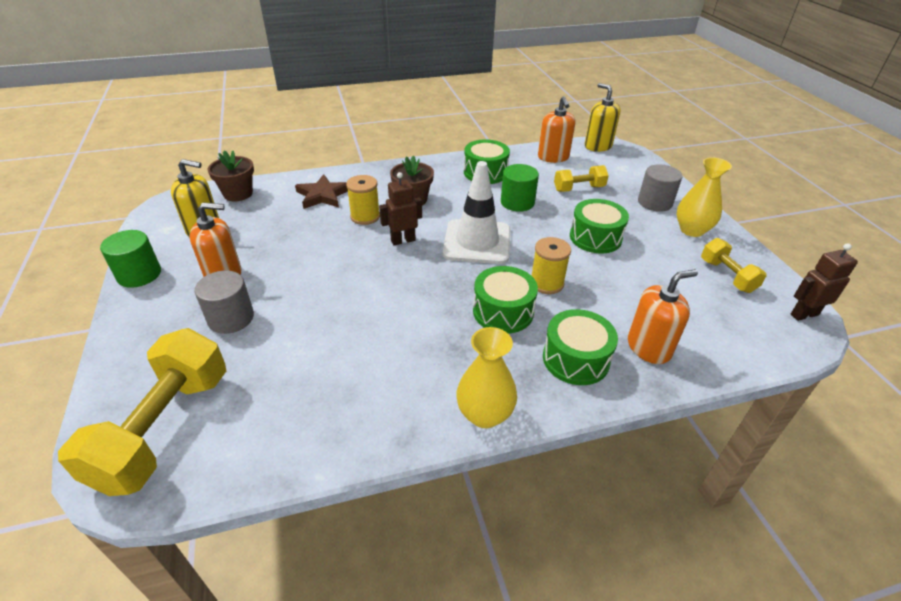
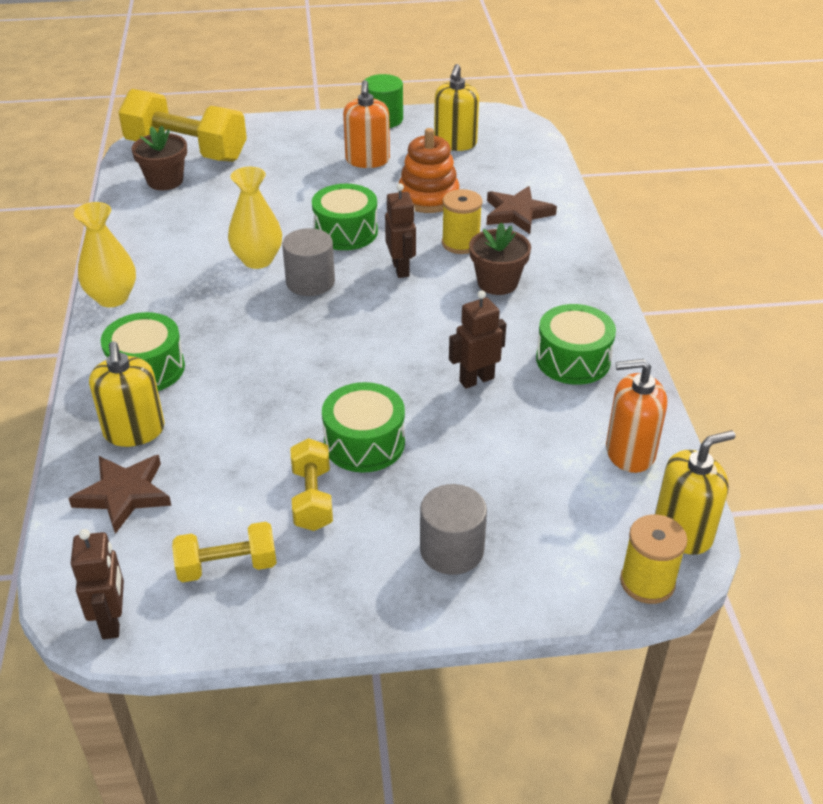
camera: 100 degrees right, 0 degrees up
grey cylinder [195,271,254,334] -> grey cylinder moved to [282,228,335,296]
brown flower pot [207,150,254,201] -> brown flower pot moved to [131,126,187,190]
white traffic cone [443,161,510,264] -> none
green drum [473,266,538,333] -> green drum moved to [312,184,378,250]
green cylinder [501,164,539,212] -> brown robot [449,290,506,389]
yellow spool [532,237,571,294] -> yellow spool moved to [620,515,688,604]
yellow dumbbell [554,165,609,192] -> yellow dumbbell moved to [291,438,333,531]
orange soap dispenser [628,269,698,364] -> yellow soap dispenser [89,341,164,447]
yellow vase [677,157,732,237] -> yellow vase moved to [228,167,282,269]
none -> brown star [68,455,171,534]
none -> orange stacking toy [398,128,459,213]

